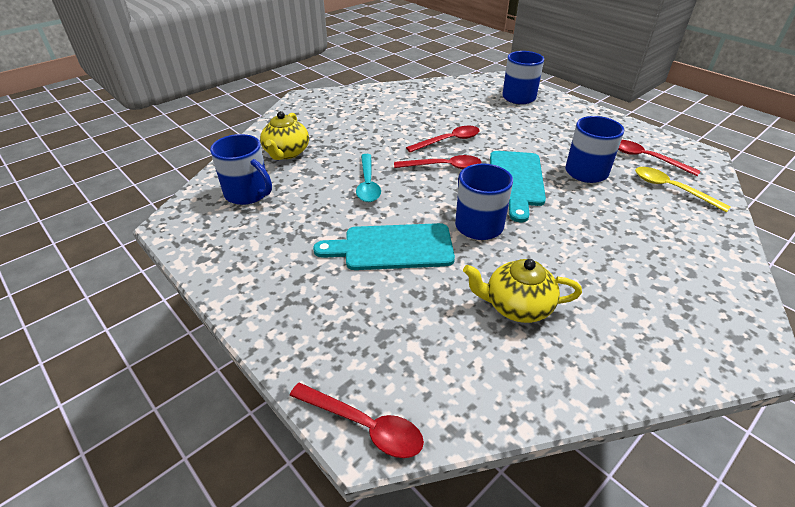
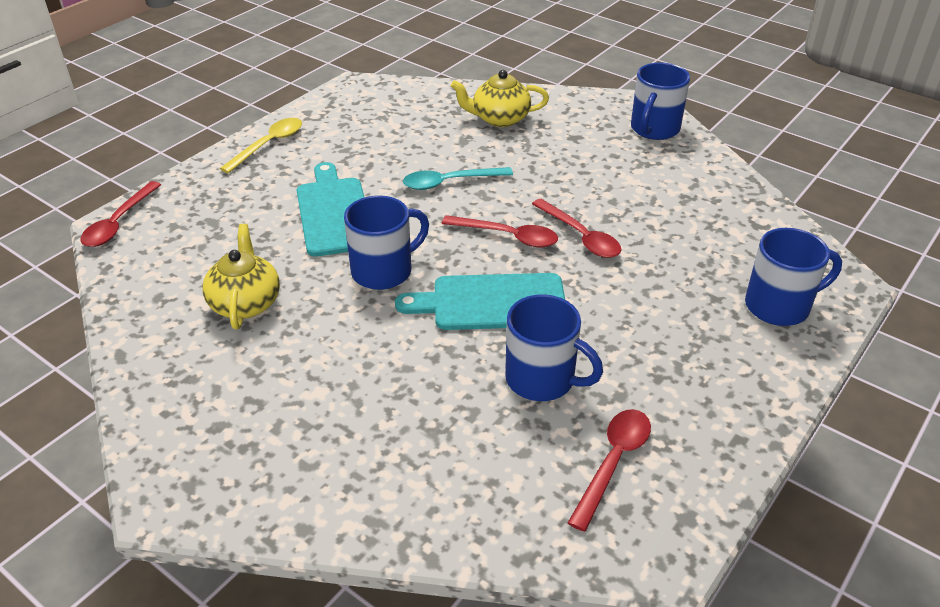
camera: 80 degrees right, 0 degrees up
blue mug [210,134,272,205] -> blue mug moved to [631,62,690,140]
red spoon [394,155,481,169] -> red spoon turned 60 degrees counterclockwise [441,215,558,247]
yellow spoon [635,167,731,213] -> yellow spoon moved to [220,118,302,173]

